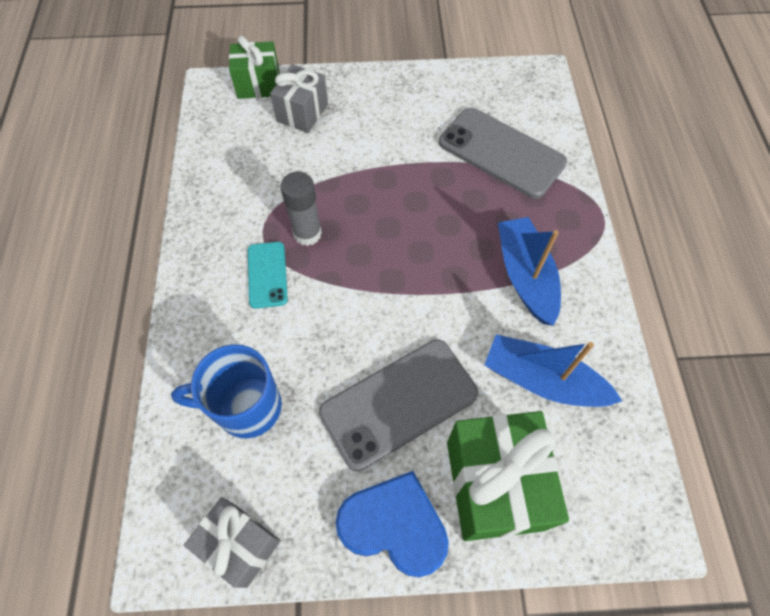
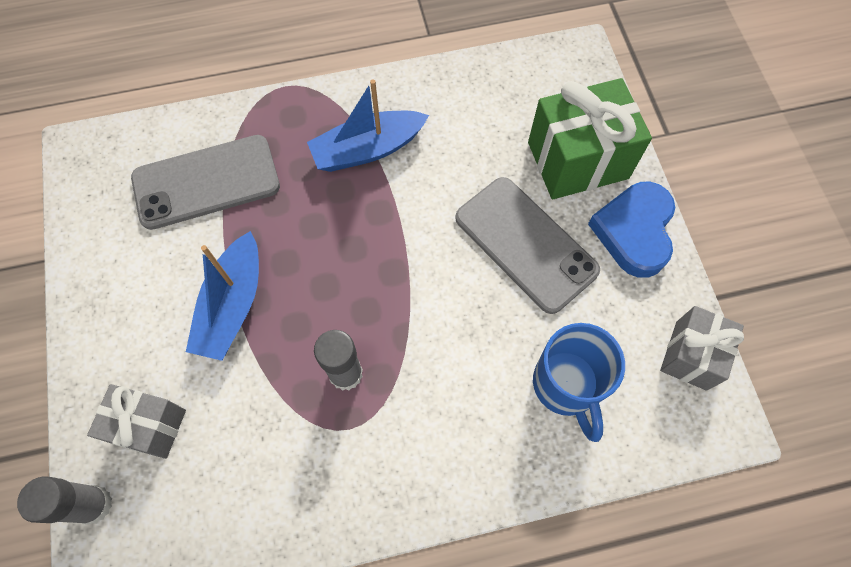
camera: 100 degrees left, 5 degrees up
green gift [229,36,280,99] -> grey glue stick [17,476,112,525]
turquoise phone [248,242,288,309] -> none
grey phone [439,108,567,199] -> grey phone turned 45 degrees clockwise [131,135,280,230]
blue boat [484,334,622,407] -> blue boat moved to [186,231,259,361]

